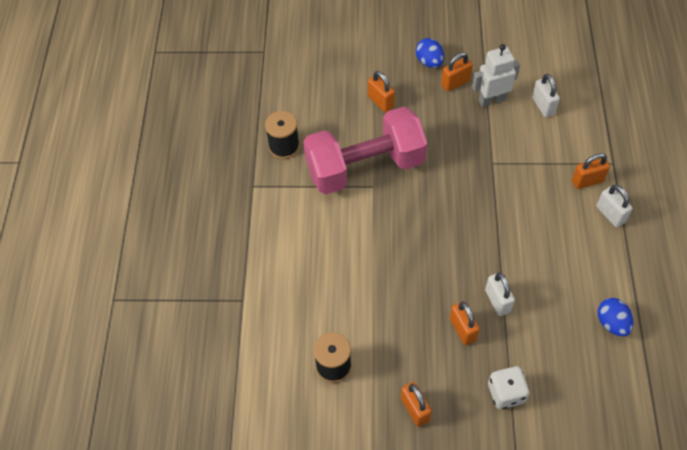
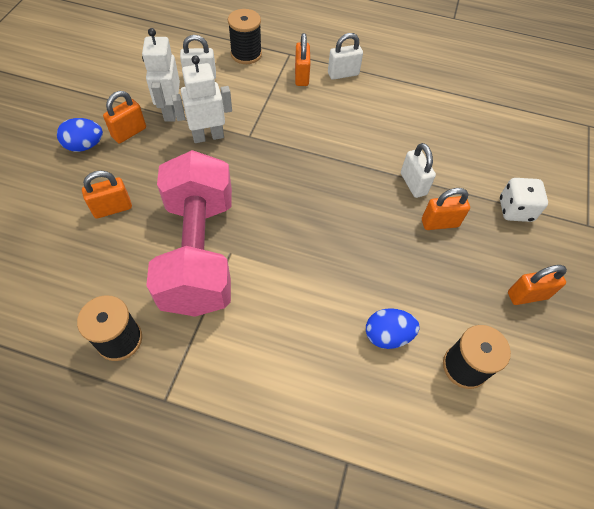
camera: 80 degrees left, 0 degrees up
orange padlock [441,52,473,92] -> orange padlock turned 60 degrees clockwise [103,91,146,144]
white padlock [485,272,515,316] -> white padlock turned 75 degrees clockwise [401,143,436,198]
blue egg [598,298,633,337] -> blue egg moved to [366,308,420,349]
none -> white robot [171,55,232,143]
none -> black spool [228,9,262,64]

